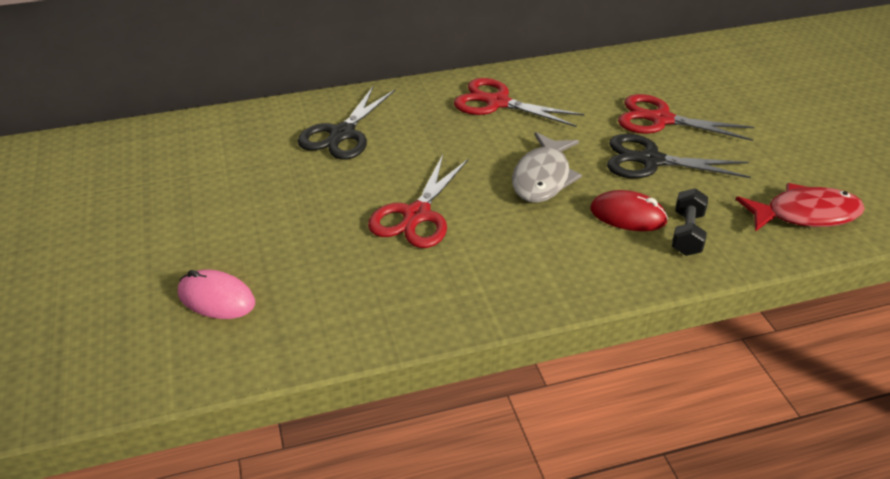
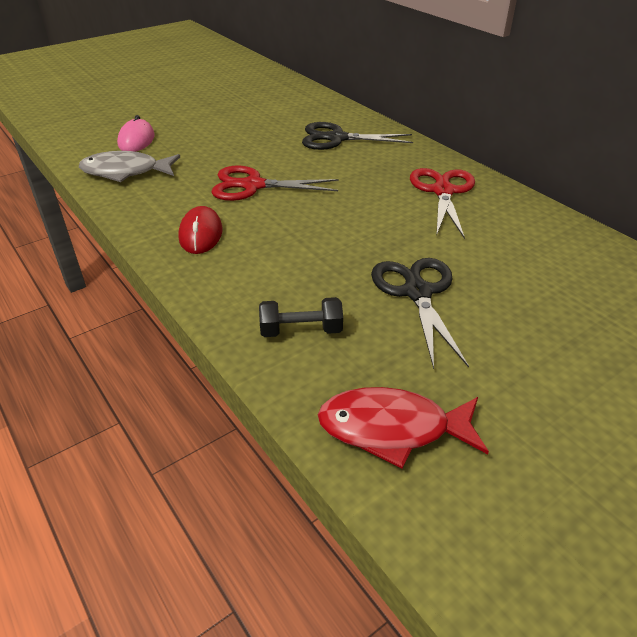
camera: 70 degrees right, 0 degrees up
grey fish [512,132,582,203] -> grey fish moved to [79,151,180,182]
red mouse [590,190,668,231] -> red mouse moved to [178,206,223,254]
red scissors [618,94,754,141] -> none
red fish [736,183,865,232] -> red fish turned 120 degrees clockwise [318,387,489,469]

